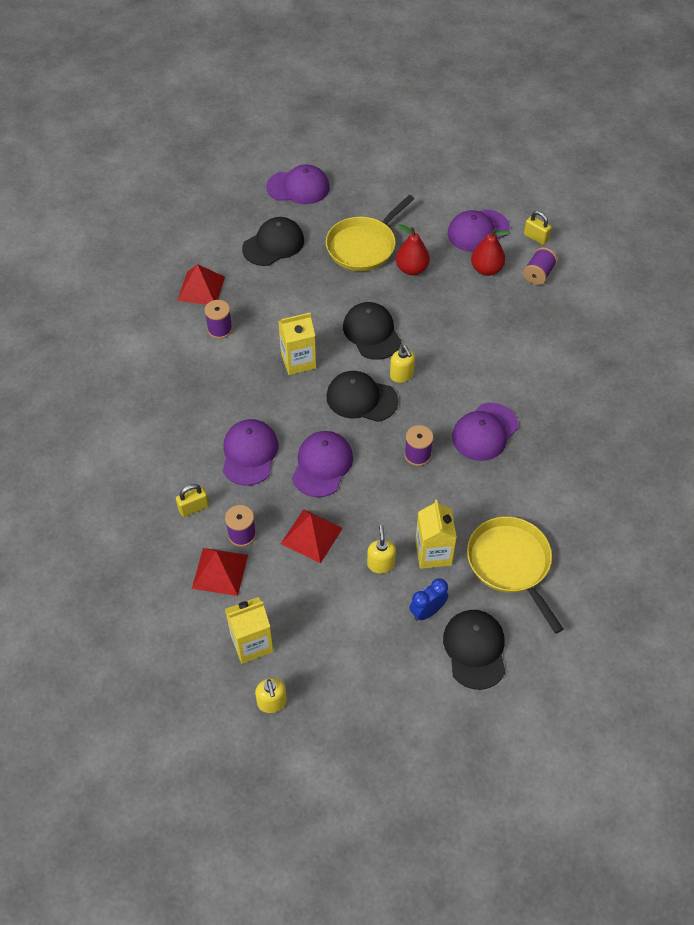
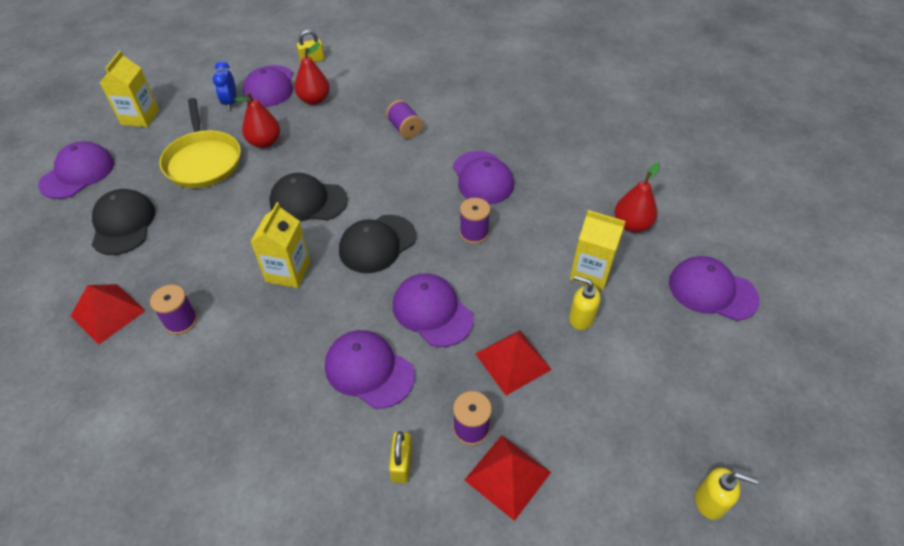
camera: 60 degrees left, 5 degrees down
yellow carton [225,597,273,664] -> yellow carton moved to [100,51,159,127]
yellow soap dispenser [390,345,415,383] -> none
blue clock [410,578,448,621] -> blue clock moved to [212,61,236,110]
black cap [443,610,505,690] -> purple cap [669,256,760,321]
yellow pan [467,516,564,634] -> red pear [614,163,660,233]
purple spool [523,247,557,285] -> purple spool moved to [386,100,423,139]

